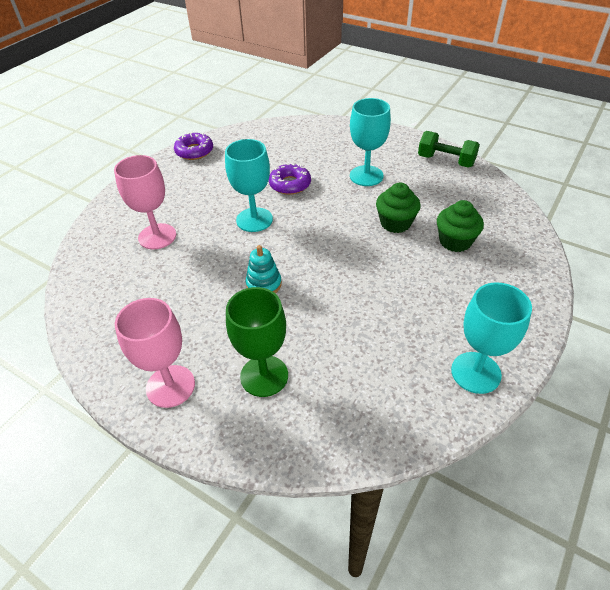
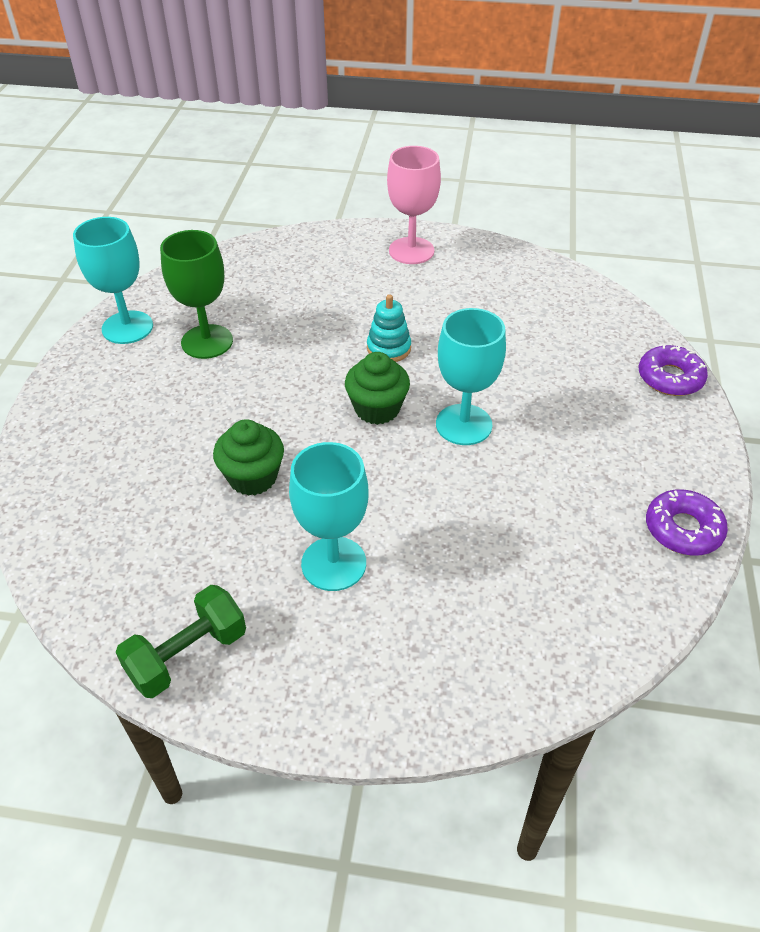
camera: 155 degrees right, 0 degrees up
pink goblet [114,155,176,250] -> none
green goblet [226,287,288,397] -> green goblet moved to [160,230,233,359]
purple donut [269,163,311,195] -> purple donut moved to [639,344,708,396]
green dumbbell [418,131,480,168] -> green dumbbell turned 45 degrees counterclockwise [116,585,246,698]
green cupcake [437,200,484,252] -> green cupcake moved to [345,352,410,425]

